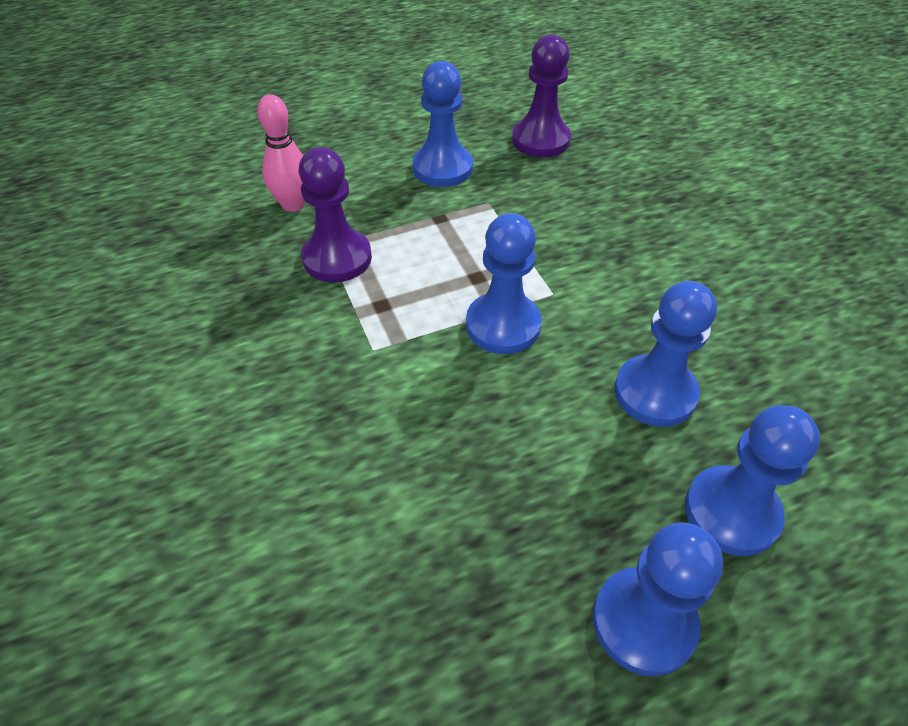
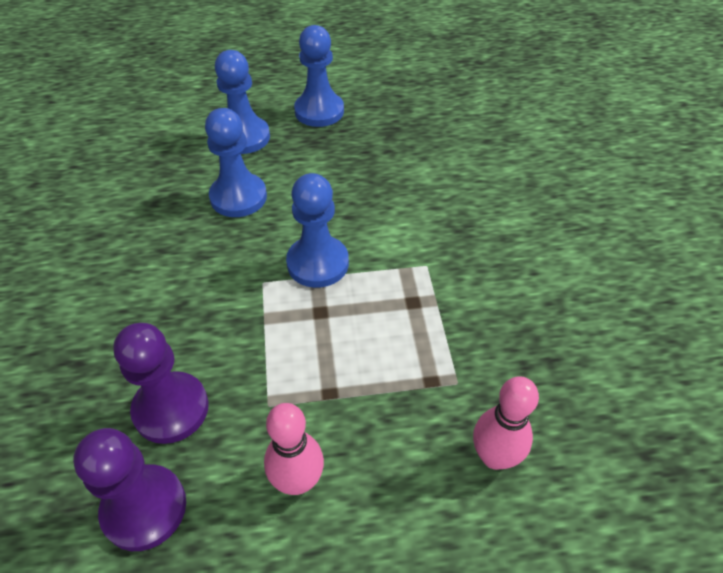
camera: 165 degrees left, 0 degrees up
purple pawn [299,147,372,282] -> purple pawn moved to [113,323,209,444]
blue pawn [412,61,473,187] -> pink bowling pin [264,403,324,495]

